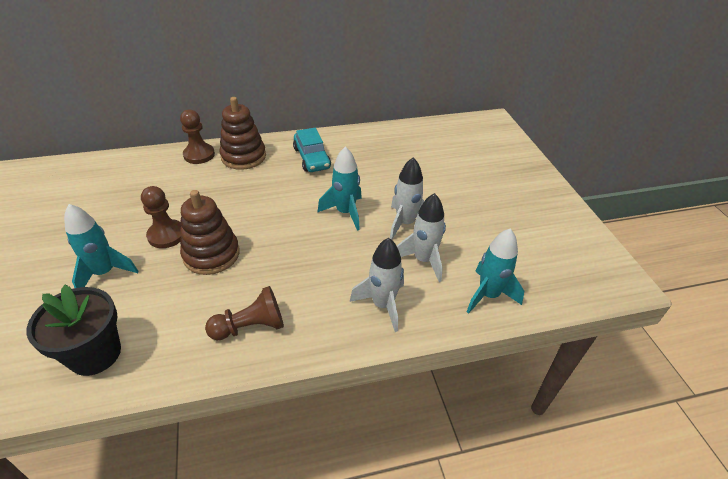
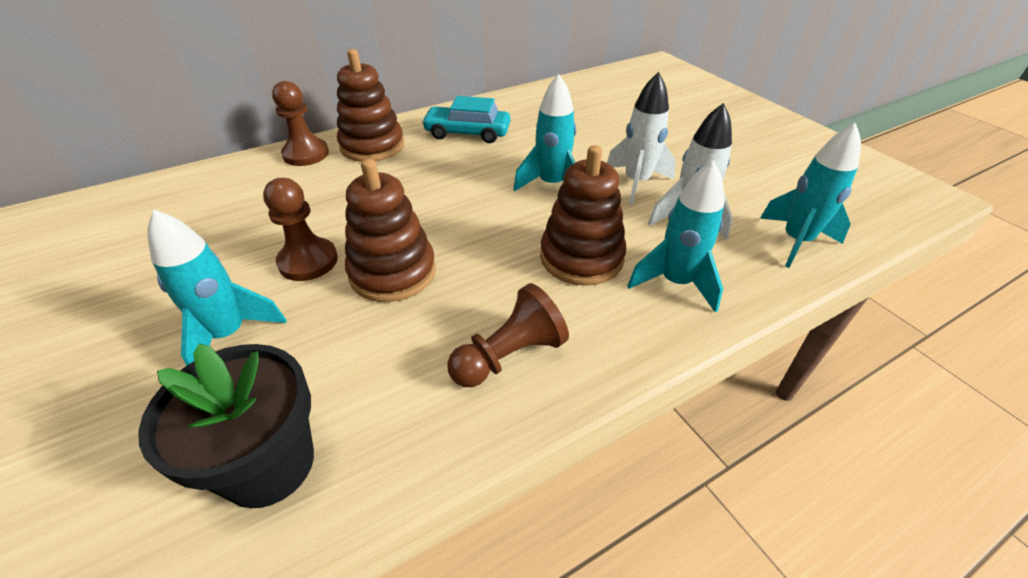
camera: 15 degrees left, 0 degrees up
turquoise car [293,128,331,172] -> turquoise car turned 135 degrees clockwise [421,96,510,143]
white rocket [350,238,404,332] -> turquoise rocket [628,160,724,313]
none -> brown stacking toy [540,145,626,286]

